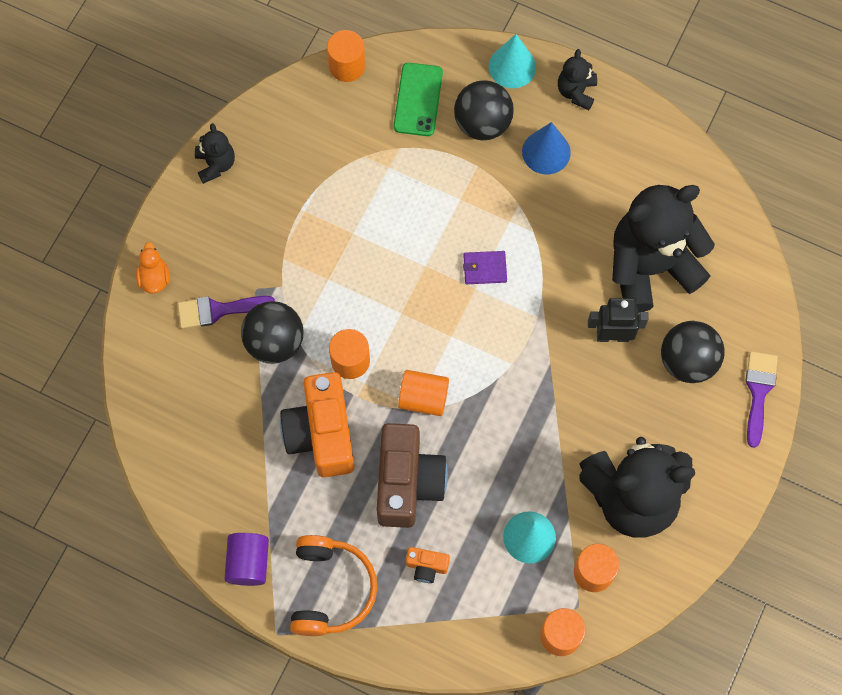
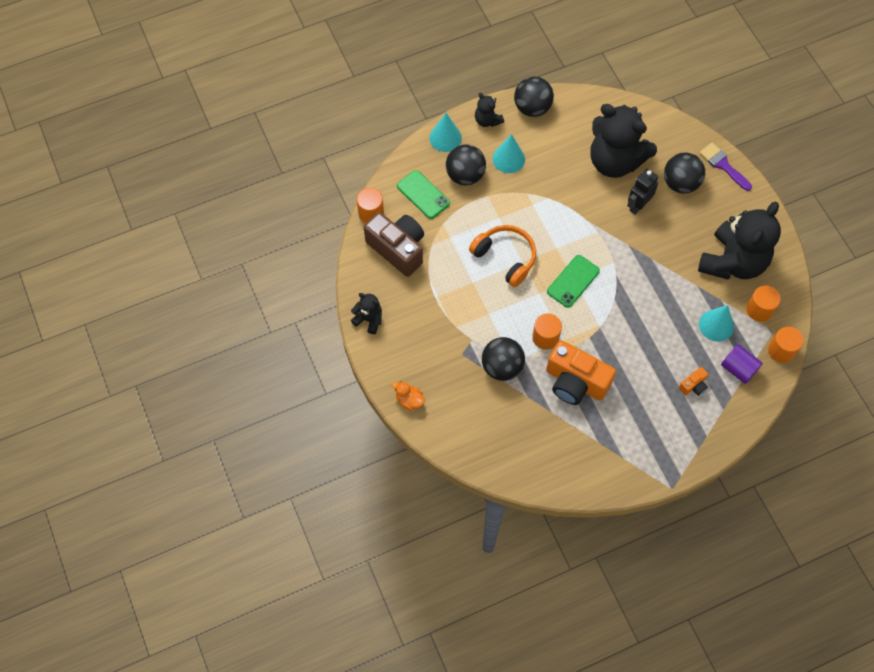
camera: 50 degrees left, 5 degrees down
purple brush [178,296,275,329] -> none
purple cylinder [225,533,269,586] -> purple cylinder moved to [721,344,763,384]
orange headphones [290,535,377,636] -> orange headphones moved to [469,225,536,287]
brown camera [376,423,448,528] -> brown camera moved to [364,212,424,277]
orange cylinder [398,370,449,416] -> none
purple wallet [463,251,507,284] -> none
blue cone [522,122,571,174] -> turquoise cone [493,134,525,173]
black teddy bear [612,185,715,313] -> black teddy bear turned 75 degrees counterclockwise [591,104,657,178]
none -> black ball [514,77,554,117]
none -> green phone [547,255,600,308]

